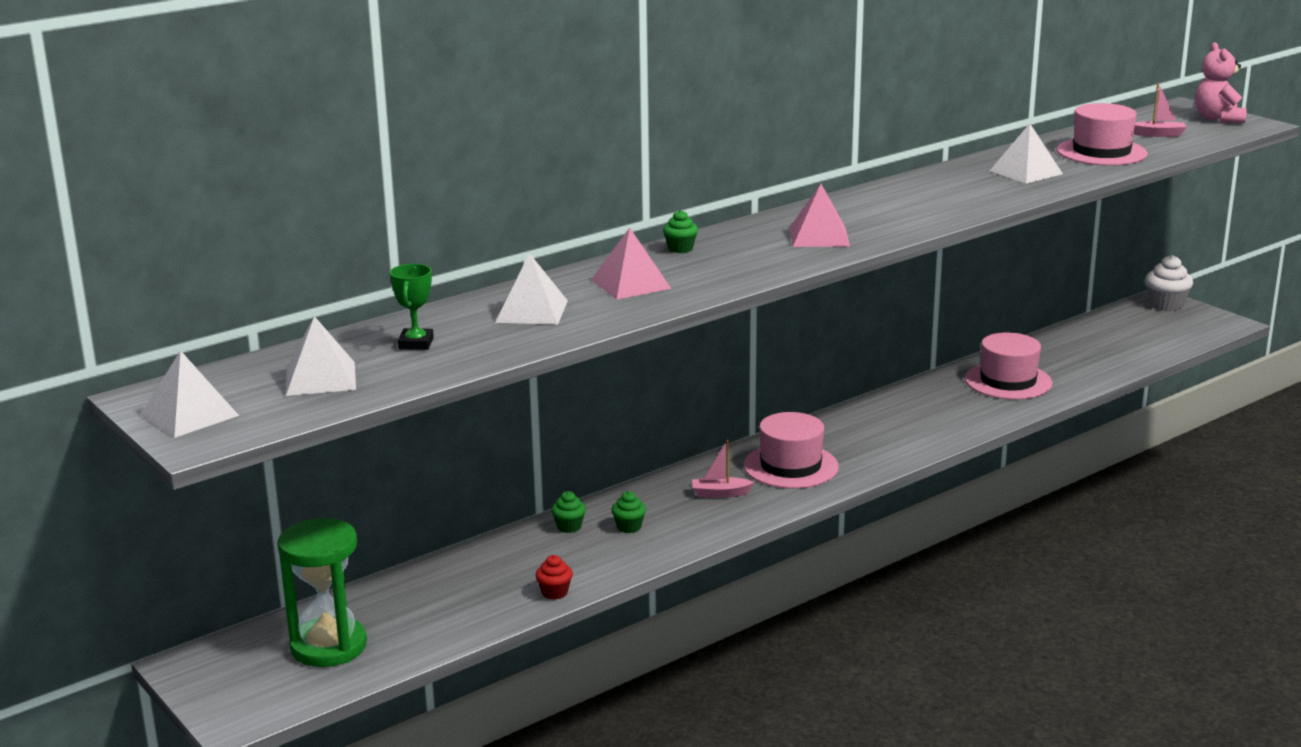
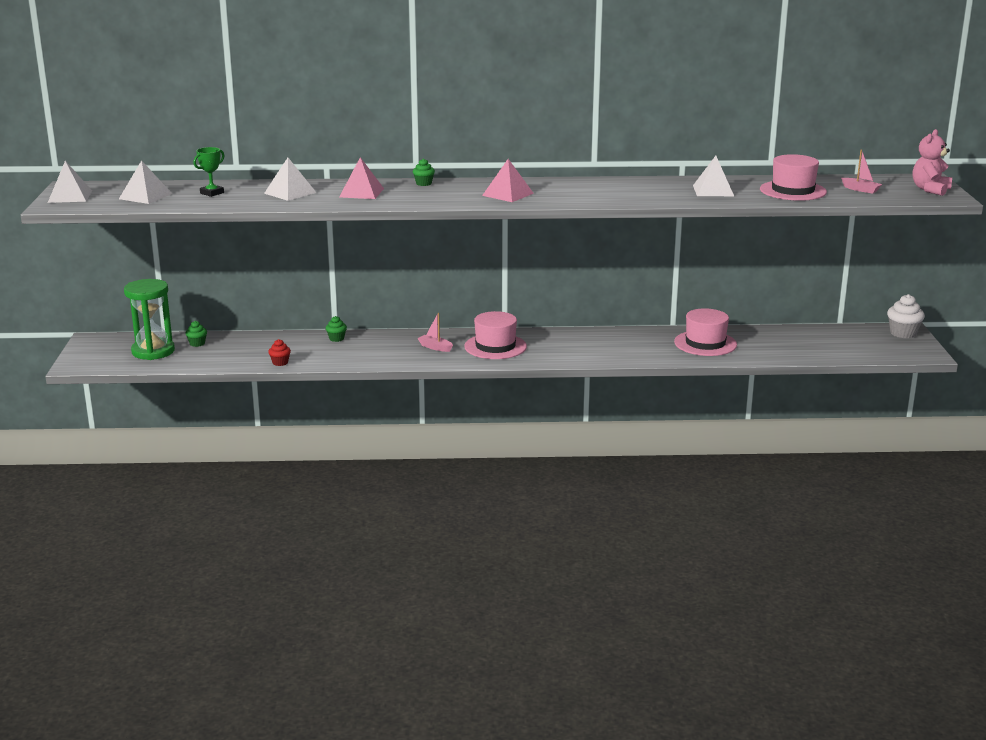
camera: 35 degrees right, 0 degrees up
green cupcake [611,491,646,533] -> green cupcake moved to [185,321,207,347]

